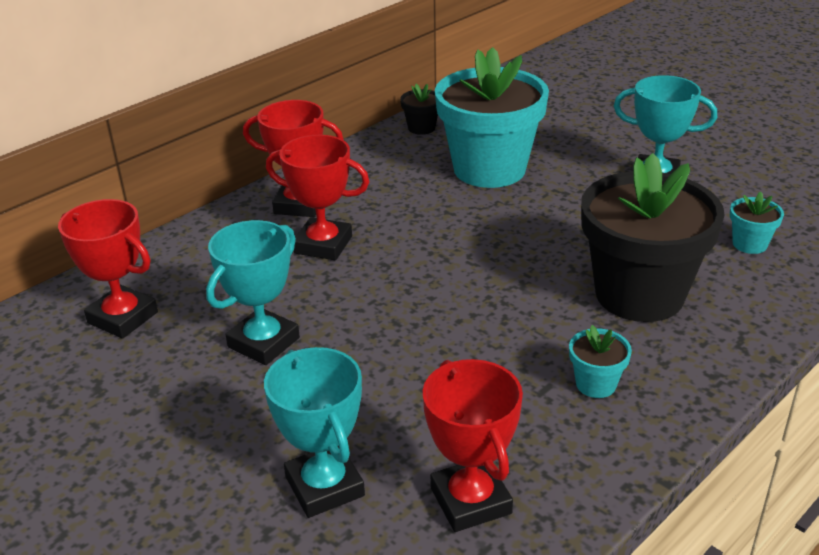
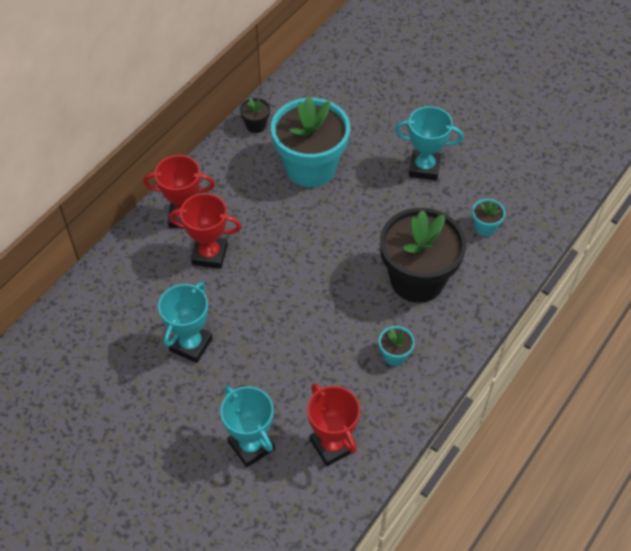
camera: 10 degrees left, 20 degrees up
red trophy [58,199,158,339] -> none

